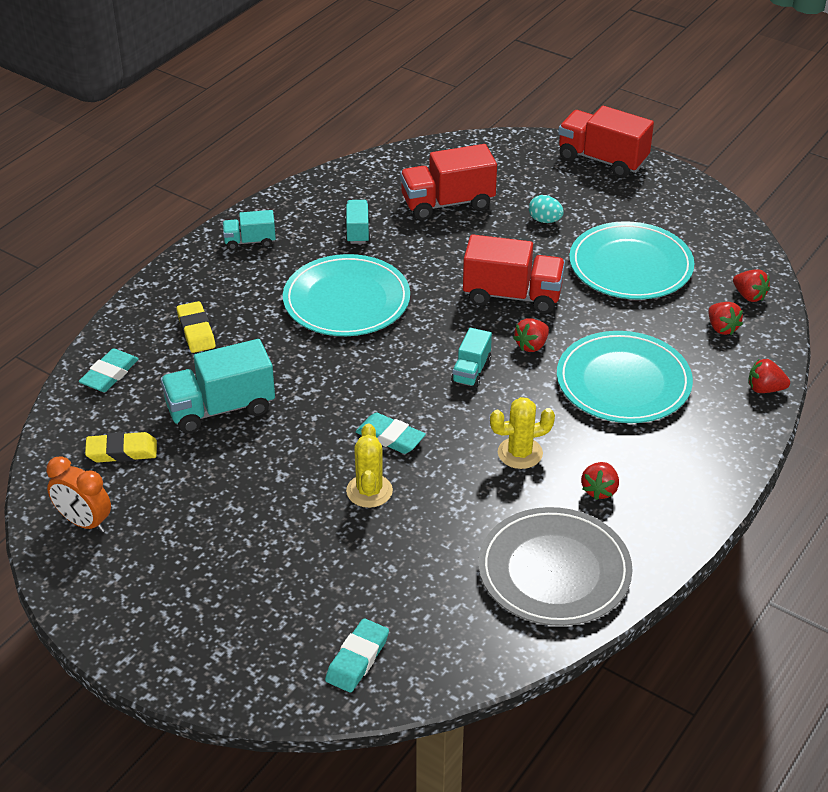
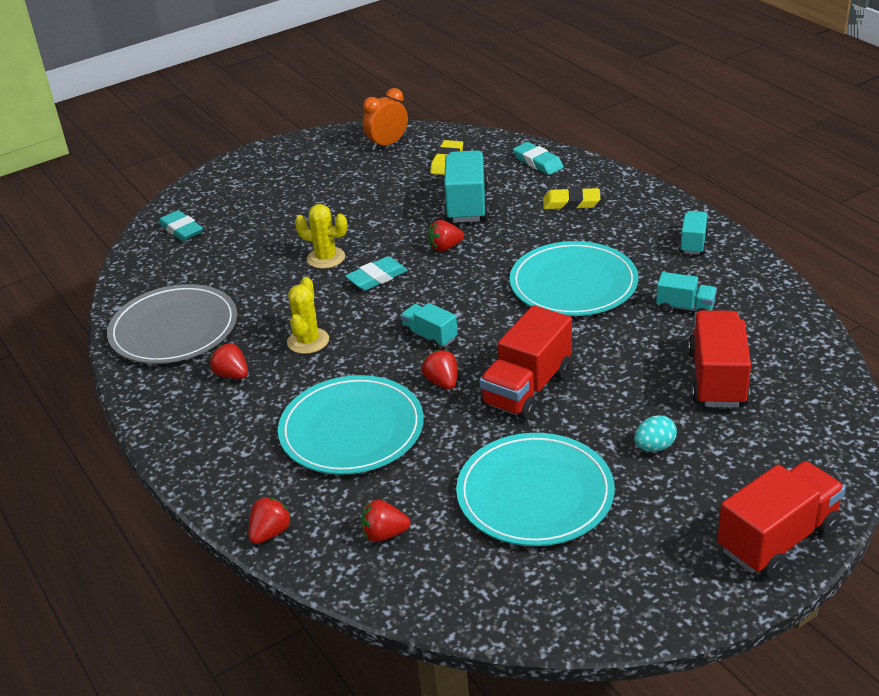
camera: 115 degrees right, 5 degrees down
red strawberry [733,269,770,302] -> red strawberry moved to [428,220,464,252]

